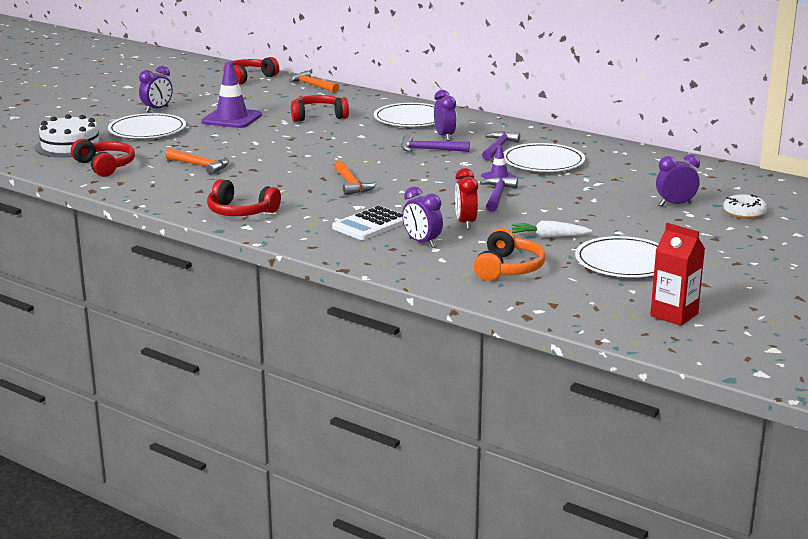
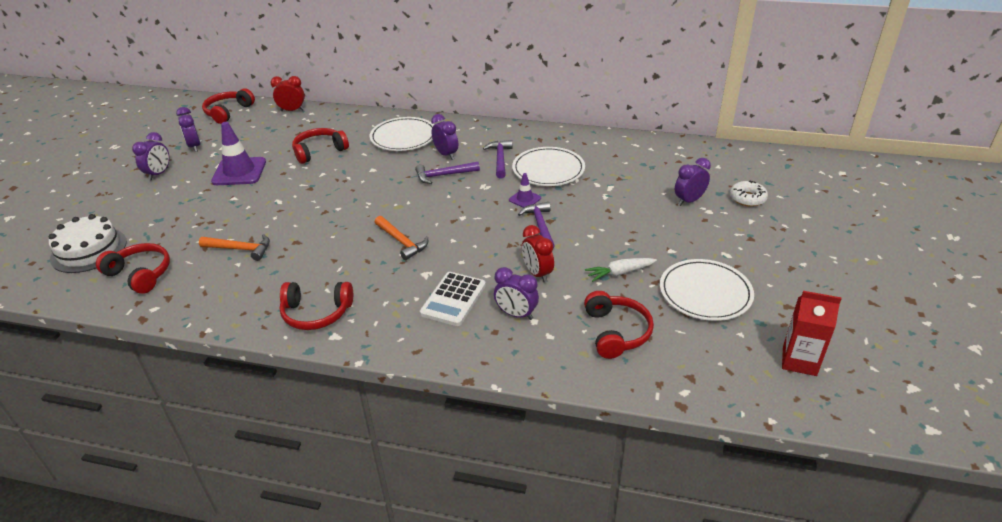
camera: 20 degrees left, 15 degrees up
white plate [108,113,186,138] -> none
orange hammer [289,71,339,93] -> red clock [270,76,305,111]
orange headphones [474,228,546,281] -> red headphones [584,291,654,359]
none -> purple clock [176,107,200,152]

